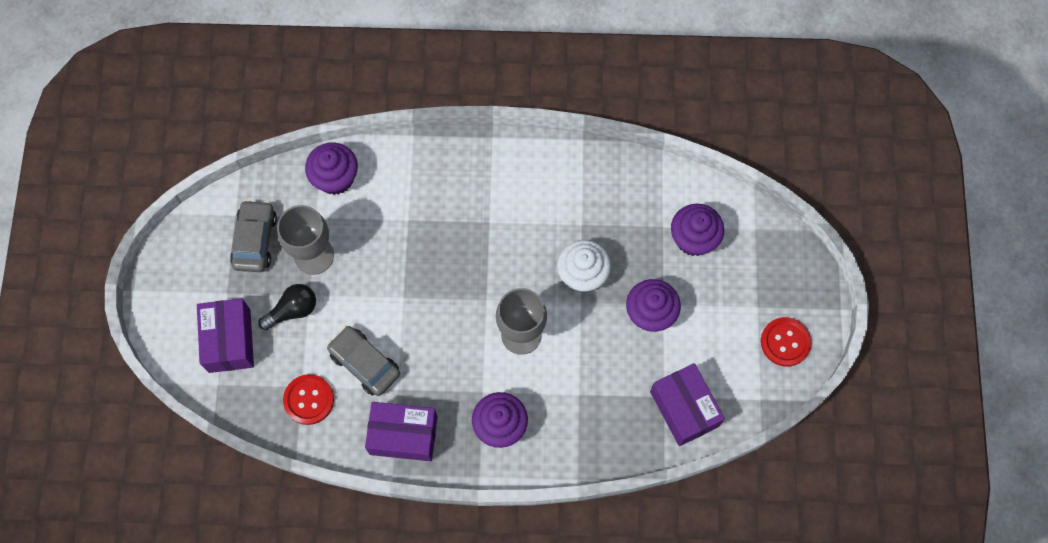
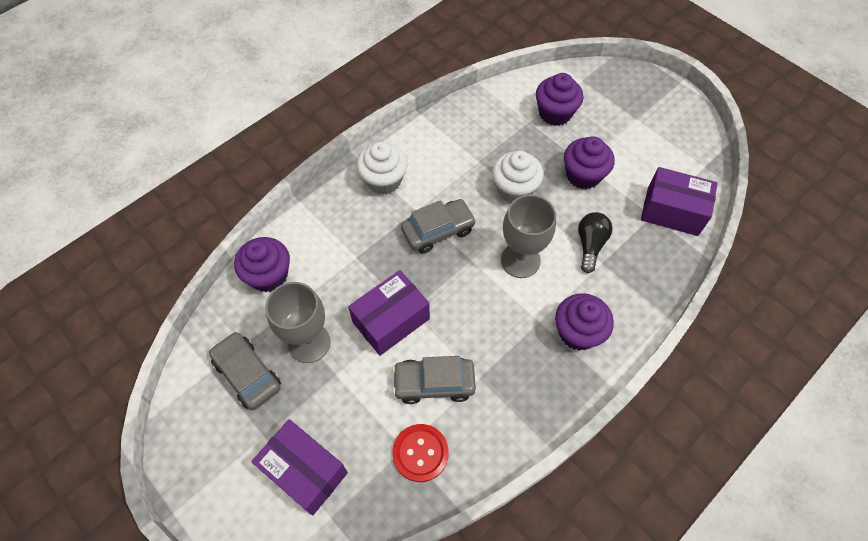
camera: 45 degrees left, 10 degrees down
black light bulb [258,284,316,330] -> black light bulb moved to [578,212,613,273]
purple box [365,402,438,461] -> purple box moved to [348,270,430,356]
red button [761,317,811,367] -> none
none -> white cupcake [357,142,407,195]
none -> grey car [401,199,476,253]

